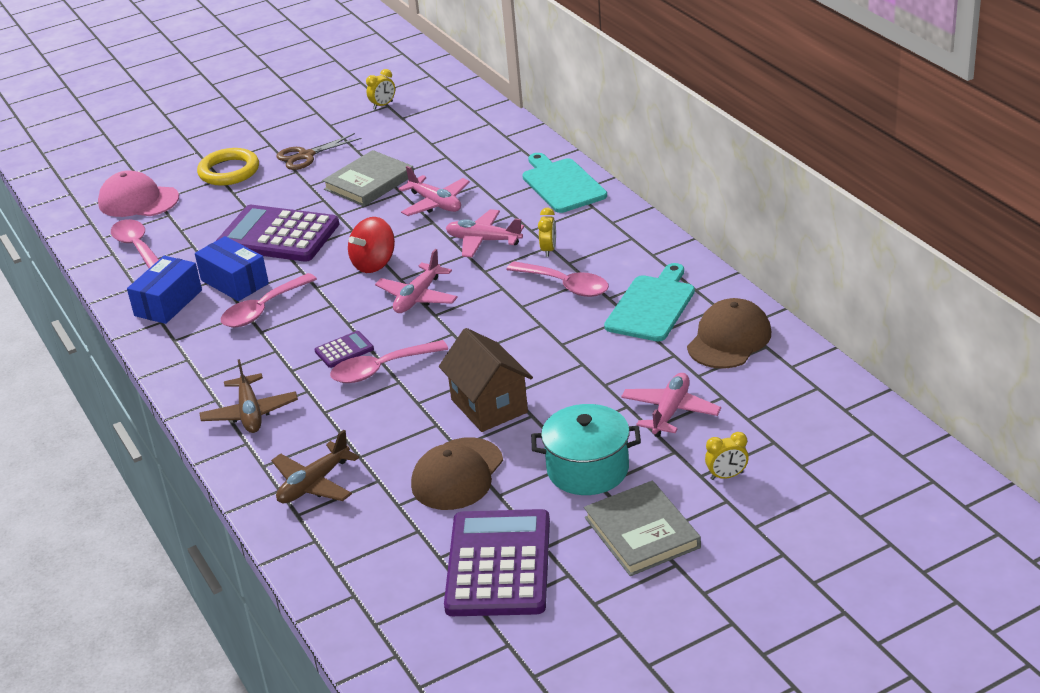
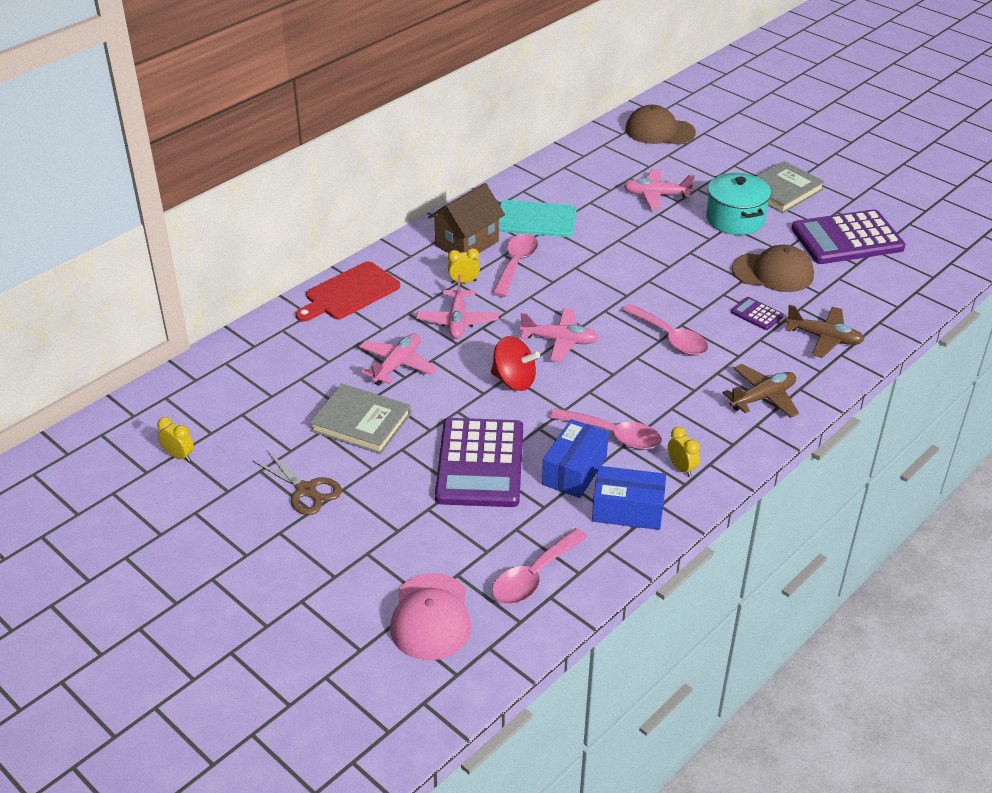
camera: 110 degrees left, 5 degrees up
yellow ring [197,148,259,186] -> none
purple calculator [315,331,374,368] -> purple calculator moved to [731,297,784,330]
brown house [439,328,533,432] -> brown house moved to [428,183,505,253]
turquoise cutting board [522,153,607,213] -> red cutting board [296,261,400,322]
brown cap [687,298,771,368] -> brown cap moved to [625,105,696,145]
yellow clock [705,432,749,480] -> yellow clock moved to [668,427,700,477]

